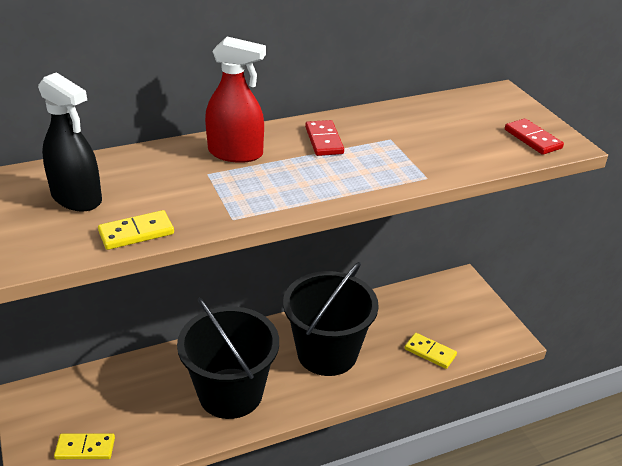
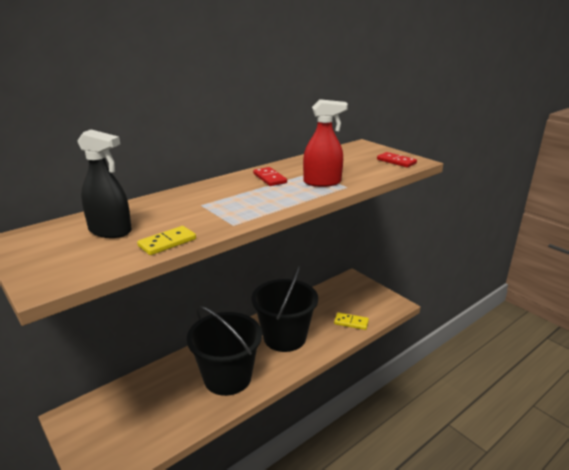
camera: 15 degrees left, 10 degrees down
yellow domino [54,433,115,459] -> none
red spray bottle [205,36,266,163] -> red spray bottle moved to [303,99,348,187]

